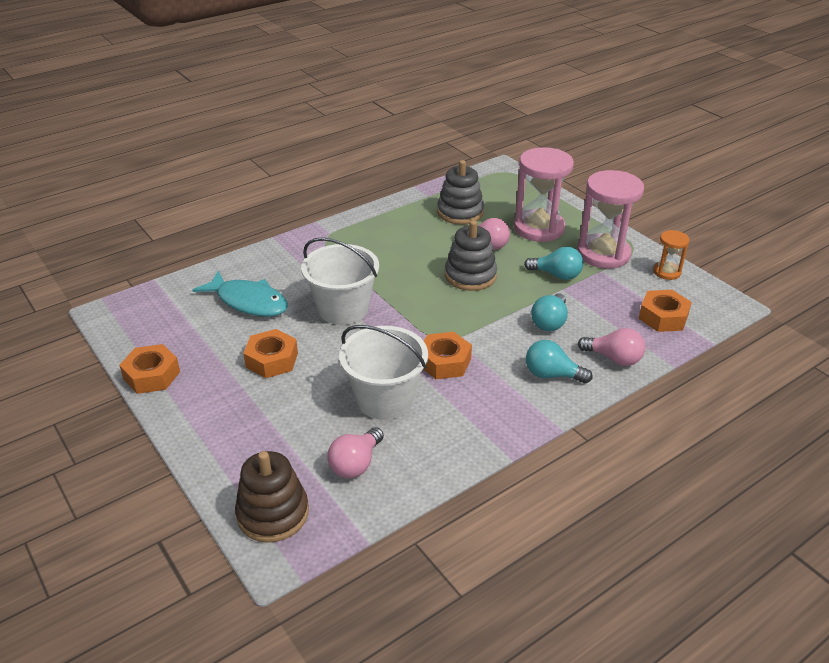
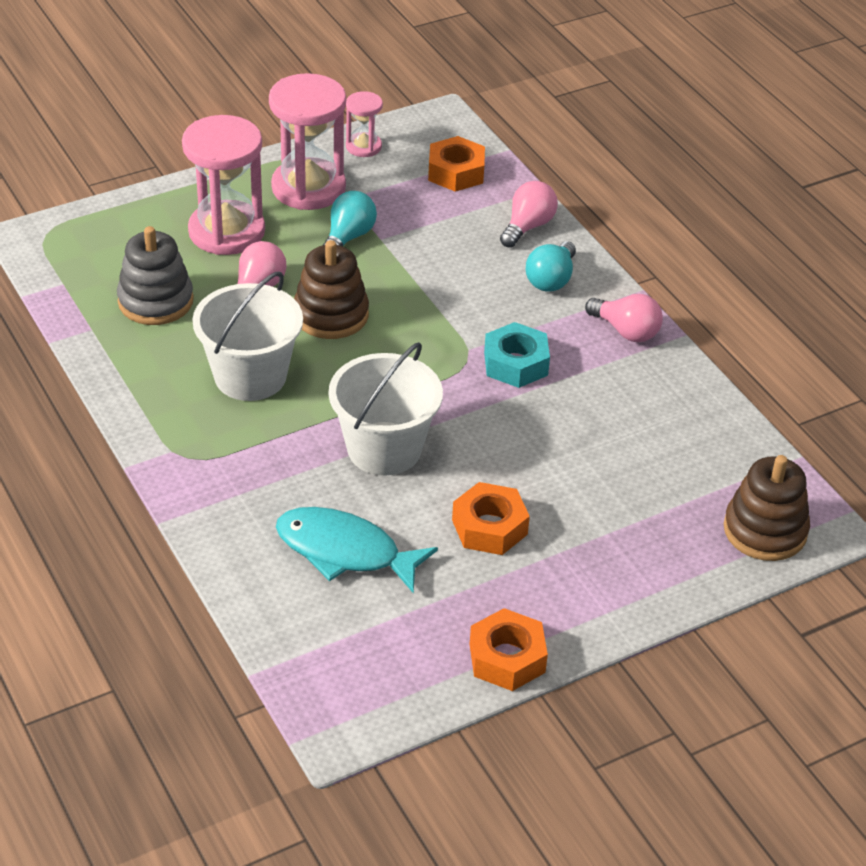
camera: 85 degrees left, 5 degrees up
turquoise fish [192,271,288,317] -> turquoise fish turned 105 degrees counterclockwise [276,507,438,594]
pink light bulb [328,427,384,478] -> pink light bulb moved to [585,294,663,342]
white bucket [339,325,428,420] -> white bucket moved to [192,272,303,401]
orange nut [423,332,472,379] -> turquoise nut [484,322,550,388]
grey stacking toy [445,220,497,291] -> brown stacking toy [294,240,369,339]
turquoise light bulb [531,294,568,331] -> none
orange hourglass [653,230,689,280] -> pink hourglass [346,91,383,157]

